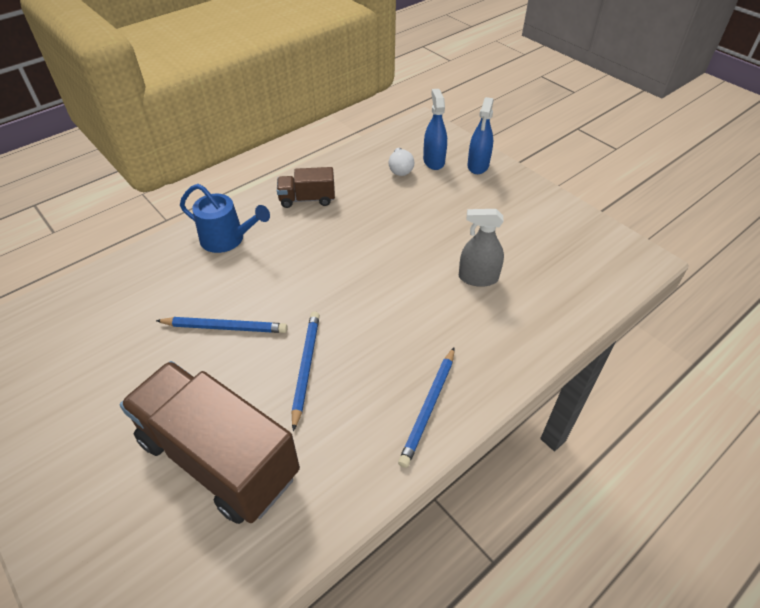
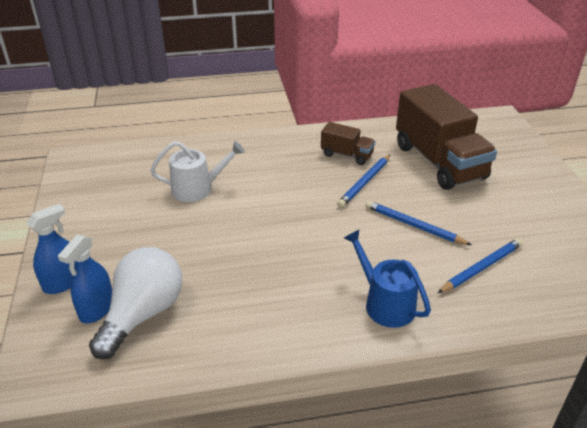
camera: 150 degrees left, 10 degrees down
brown truck [277,167,335,208] -> brown truck moved to [321,122,375,165]
white light bulb [388,148,414,176] -> white light bulb [89,247,182,359], size x2.01
blue pencil [398,348,454,468] -> blue pencil moved to [438,238,523,293]
grey spray bottle [459,209,504,287] -> white watering can [150,141,245,202]

